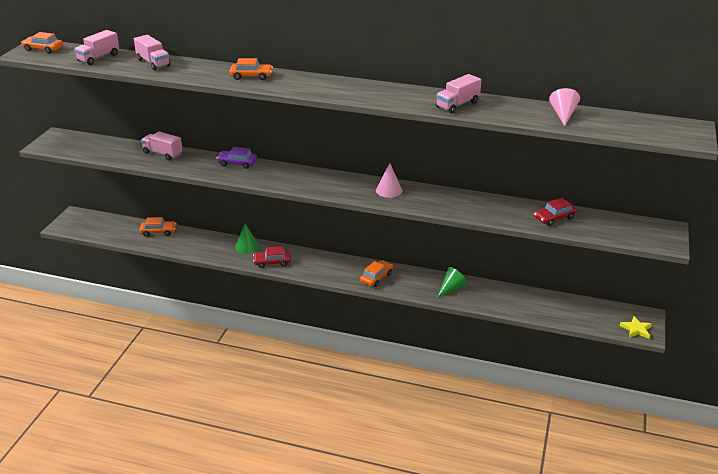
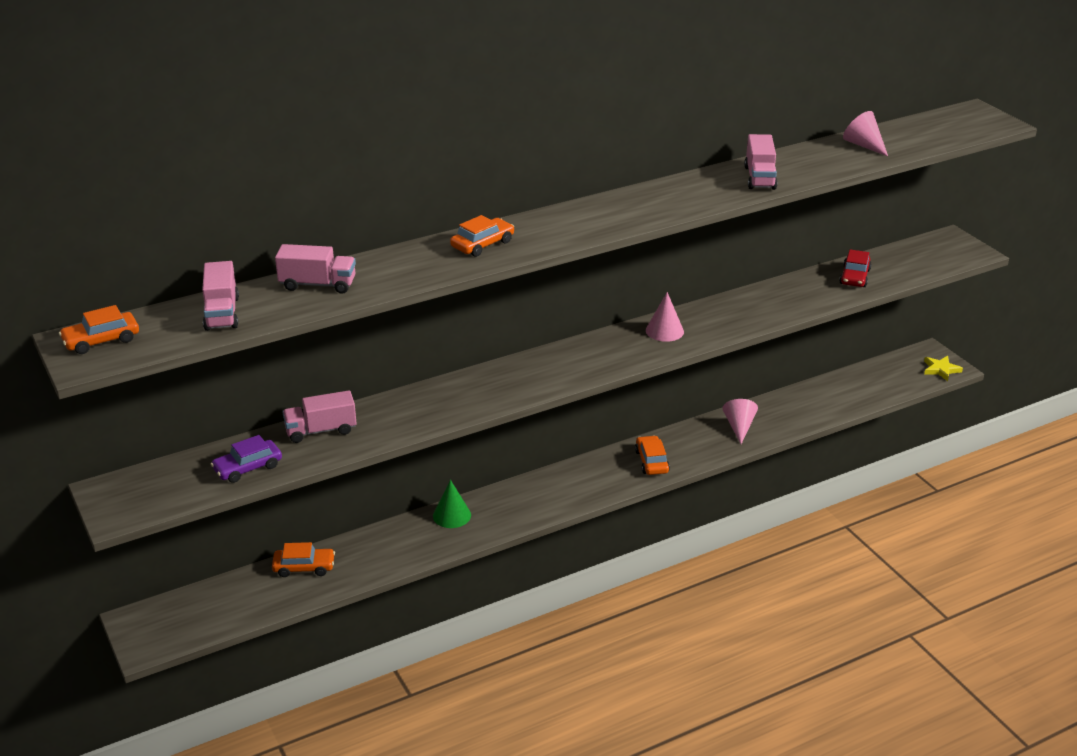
camera: 45 degrees left, 0 degrees up
orange car [139,217,176,237] -> orange car turned 45 degrees clockwise [272,542,335,577]
purple car [217,147,257,169] -> purple car moved to [211,435,282,483]
red car [253,246,291,268] -> none
green cone [438,267,468,297] -> pink cone [722,399,758,444]

